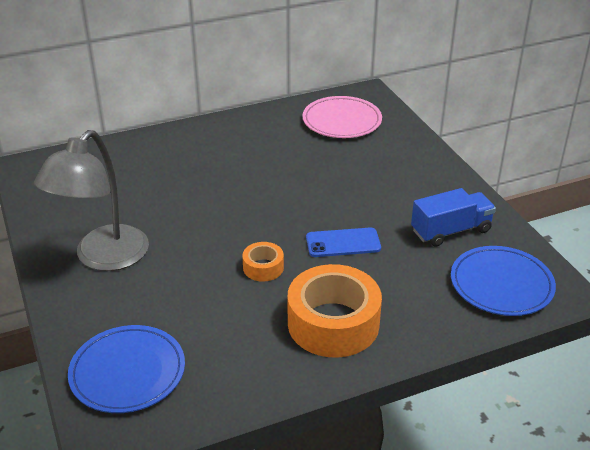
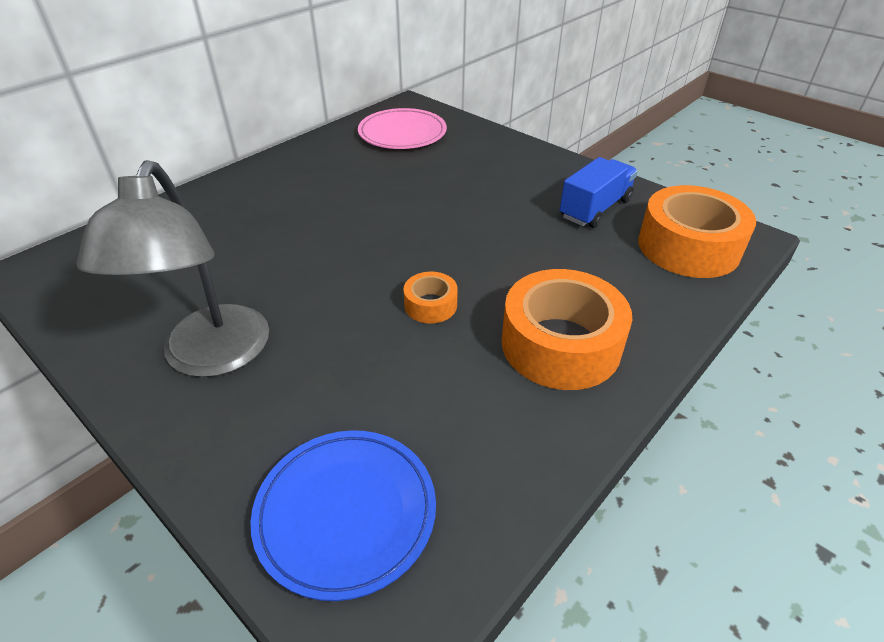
camera: 25 degrees left, 5 degrees up
blue phone [306,227,381,257] -> none
blue plate [451,246,556,316] -> orange tape [638,185,756,278]

